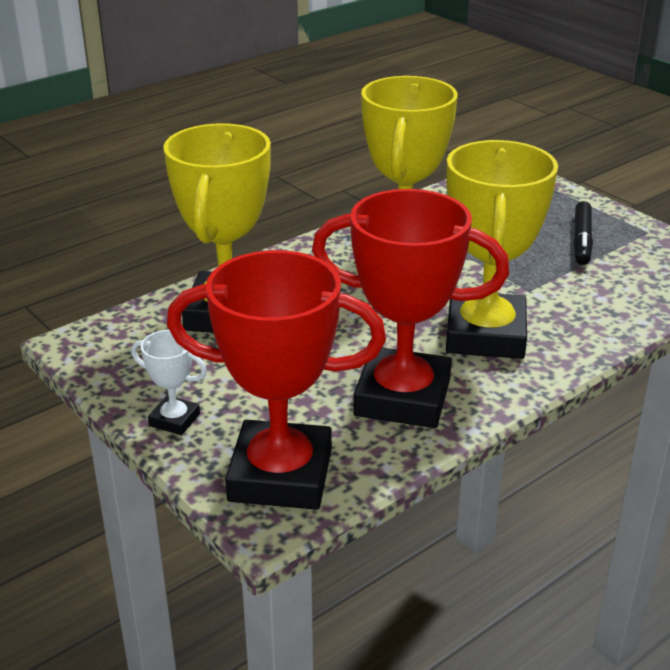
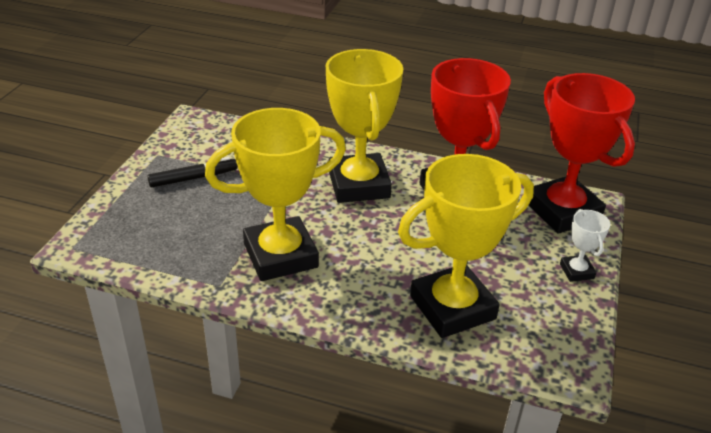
camera: 125 degrees left, 5 degrees up
yellow trophy [446,140,558,359] -> yellow trophy turned 75 degrees counterclockwise [326,49,403,203]

